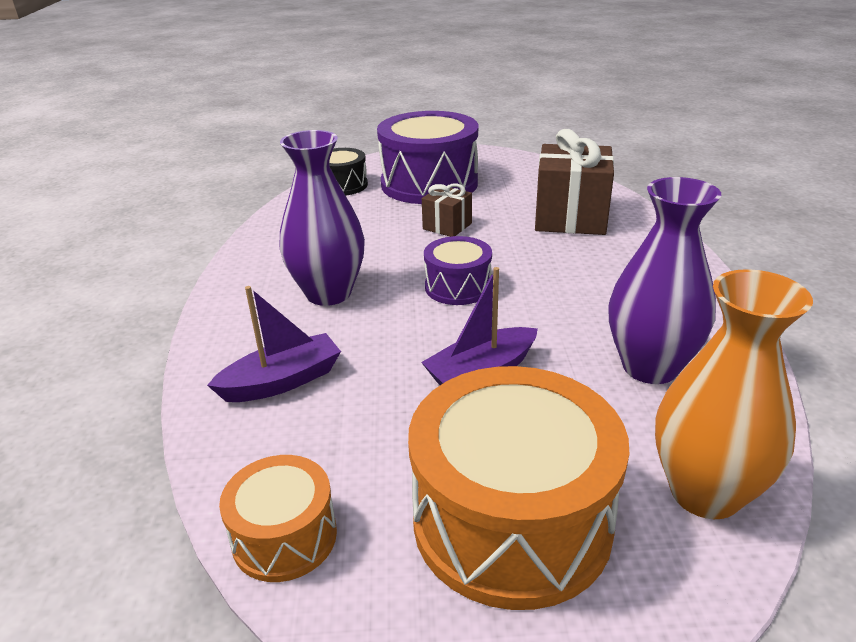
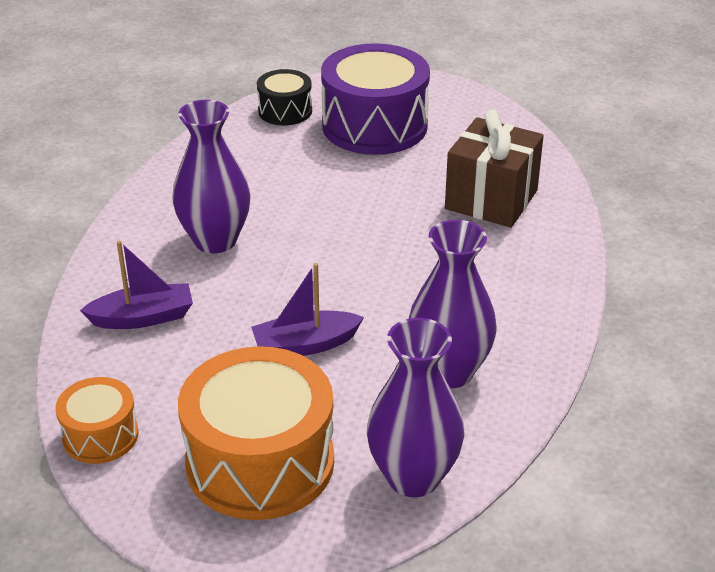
camera: 15 degrees right, 5 degrees up
brown gift [422,184,472,237] -> none
purple drum [424,236,492,305] -> none
orange vase [655,269,813,519] -> purple vase [367,318,465,497]

